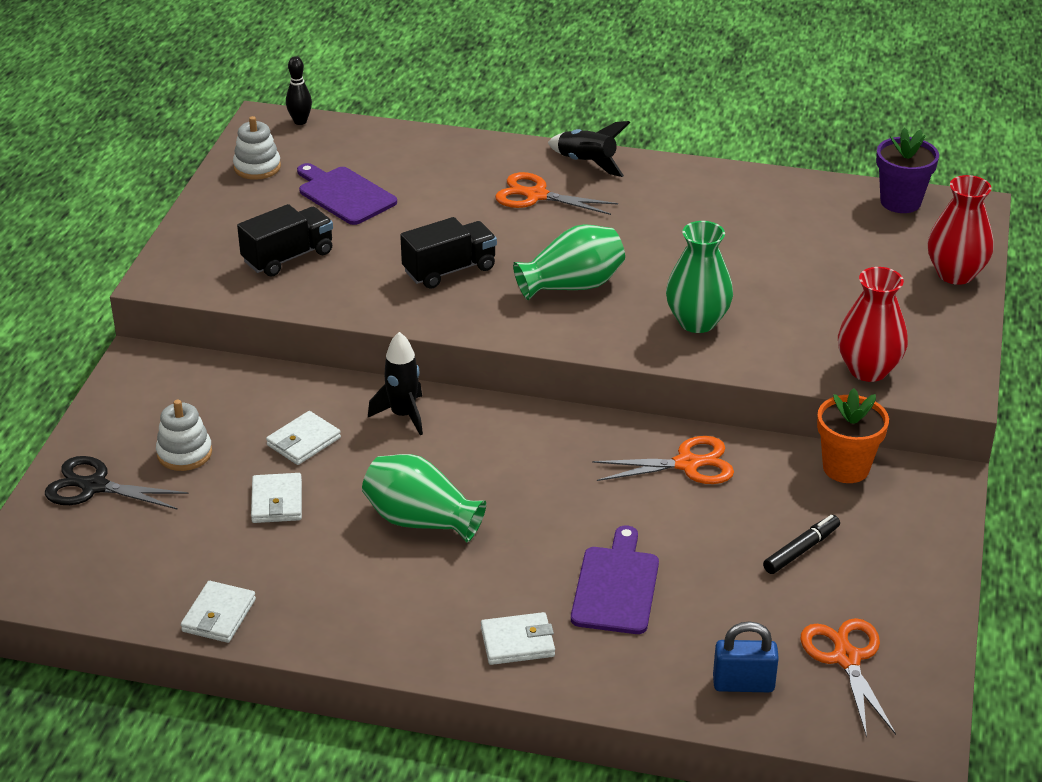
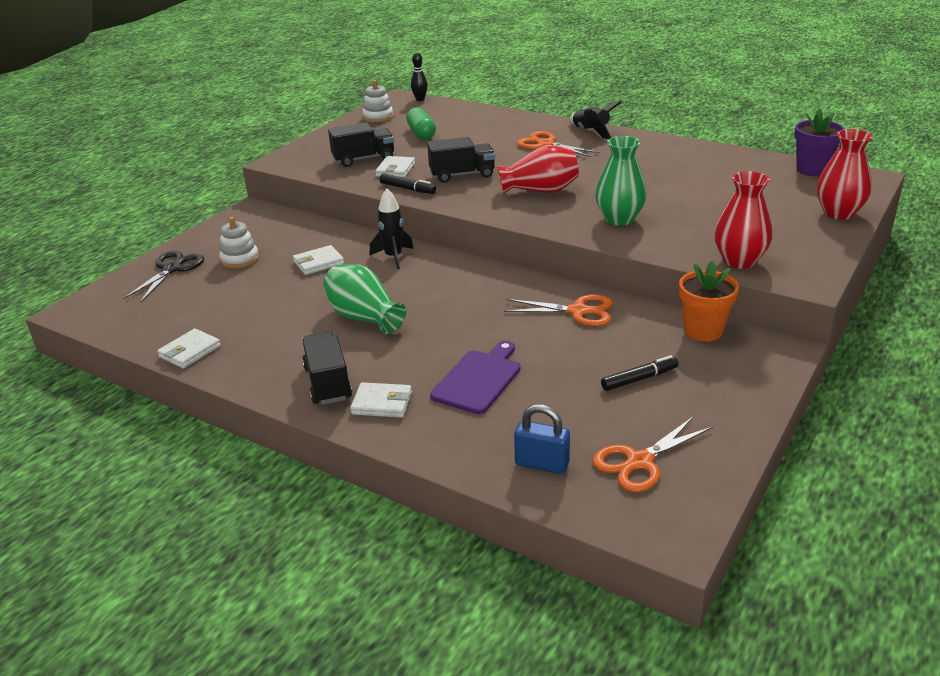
camera: 20 degrees right, 5 degrees down
black scissors [45,456,189,510] -> black scissors turned 75 degrees clockwise [123,251,204,303]
white wallet [251,473,302,523] -> white wallet moved to [375,156,415,178]
purple cutting board [297,163,397,225] -> green capsule [406,107,436,140]
green vase [513,224,625,300] -> red vase [497,145,579,194]
orange scissors [800,618,896,738] -> orange scissors turned 135 degrees counterclockwise [593,416,713,492]
none -> black truck [302,332,352,405]
none -> black marker [379,173,436,194]

